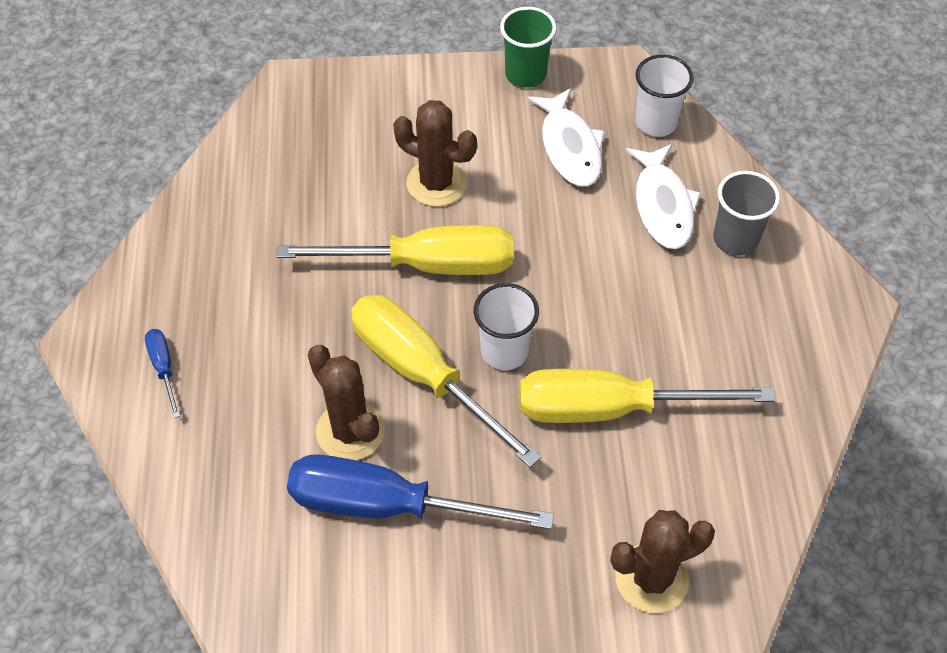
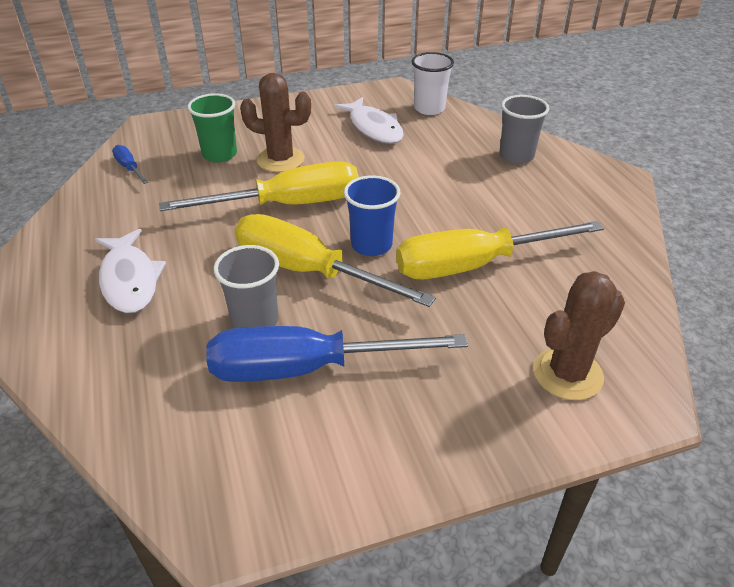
camera: 15 degrees left, 15 degrees down
blue screwdriver [145,329,180,418] -> blue screwdriver moved to [112,145,149,184]
brown cactus [308,345,385,460] -> grey cup [214,245,279,328]
white cup [474,283,539,370] -> blue cup [344,175,401,256]
green cup [500,7,556,88] -> green cup moved to [187,93,237,162]
white fish [625,144,701,249] -> white fish moved to [95,229,166,313]

